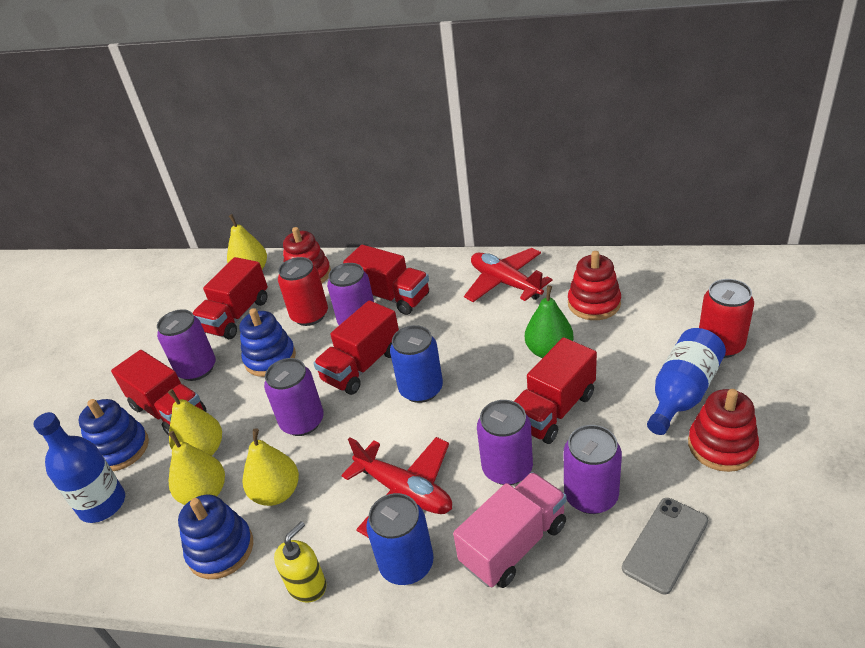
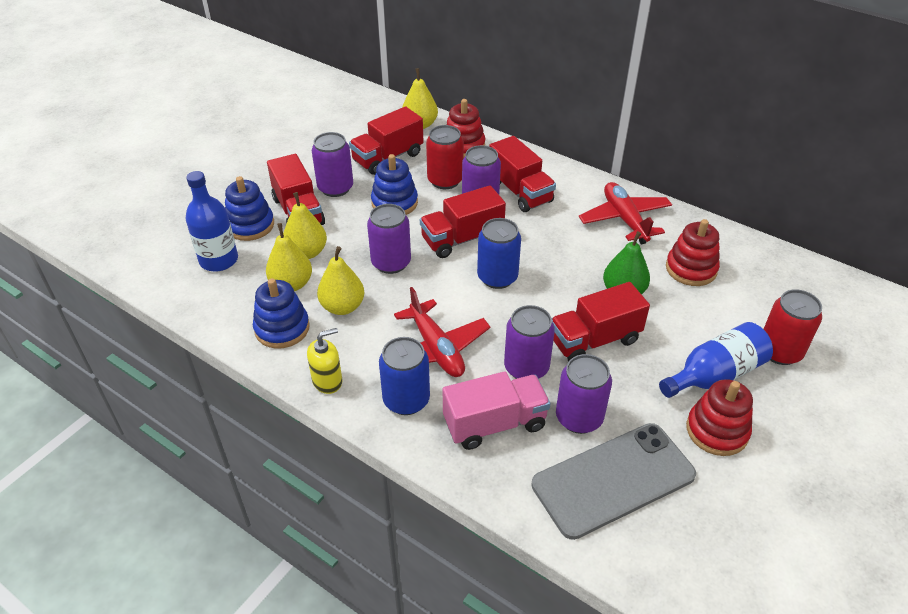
camera: 20 degrees right, 5 degrees up
grey phone [622,498,708,594] -> grey phone [531,423,696,540], size x1.70

